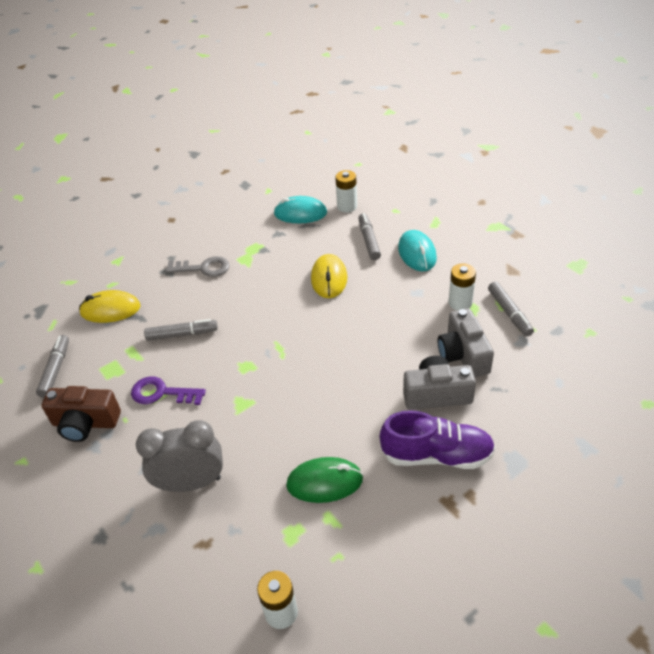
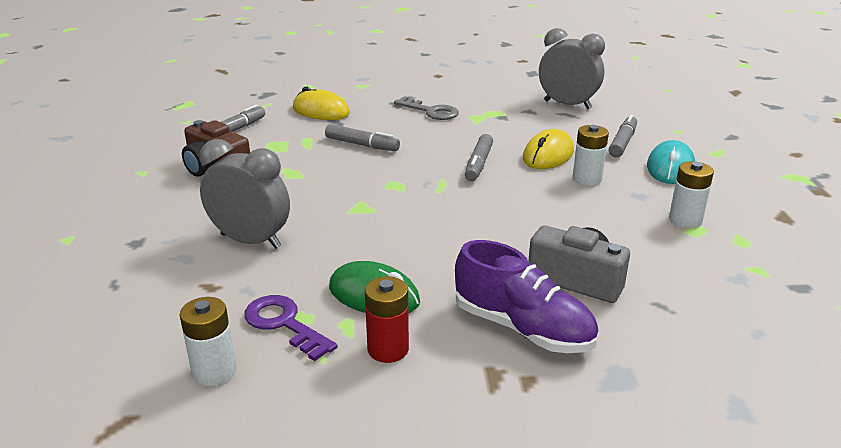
camera: 30 degrees right, 15 degrees down
purple key [131,376,206,405] -> purple key moved to [244,295,338,361]
turquoise mouse [274,196,327,223] -> grey clock [539,28,605,109]
white battery [335,170,357,212] -> white battery moved to [573,125,609,186]
grey camera [438,308,494,377] -> none
grey marker [488,282,534,337] -> grey marker moved to [465,134,493,181]
none -> red battery [365,277,409,363]

